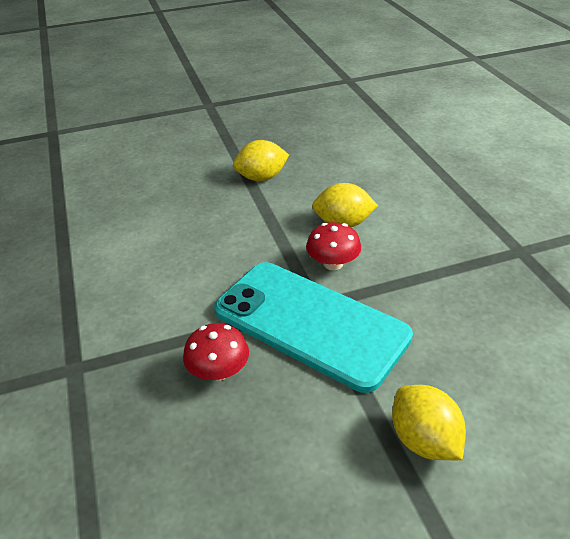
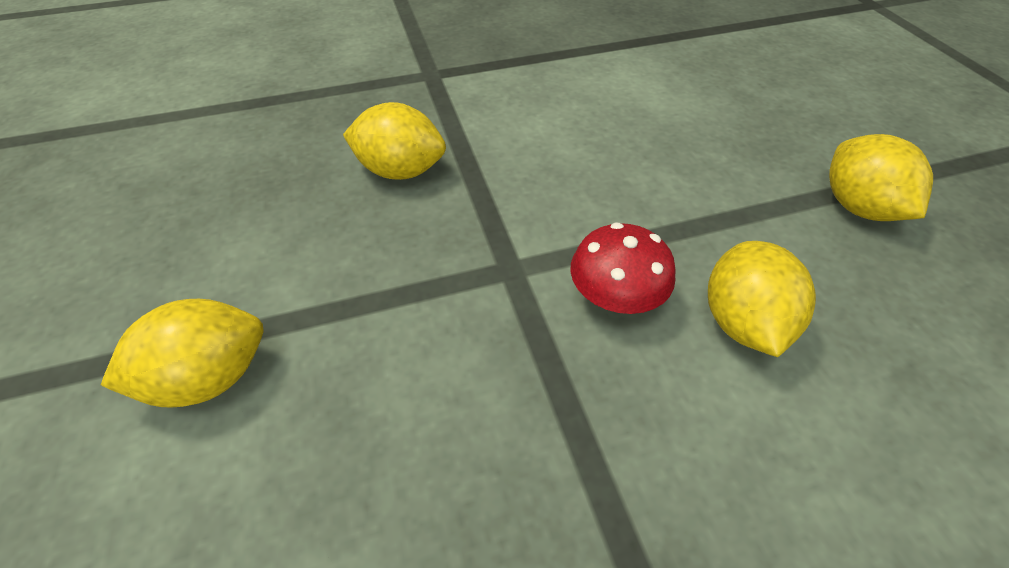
camera: 90 degrees right, 10 degrees up
red mushroom [183,323,249,381] -> yellow lemon [343,102,446,180]
turquoise phone [214,262,413,393] -> none

